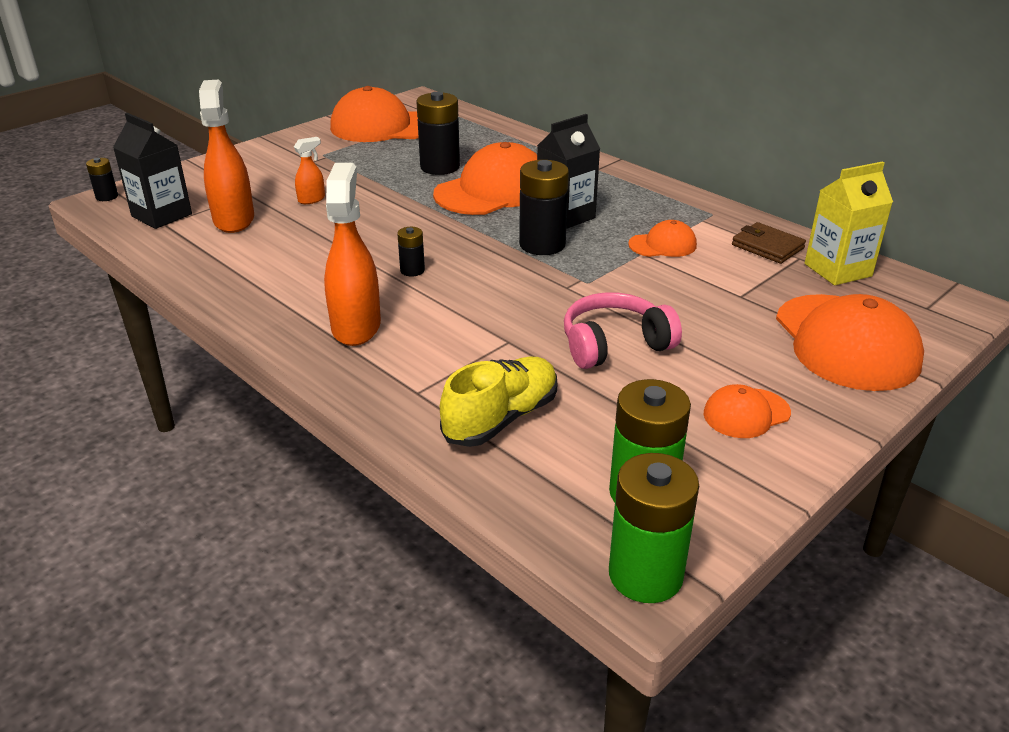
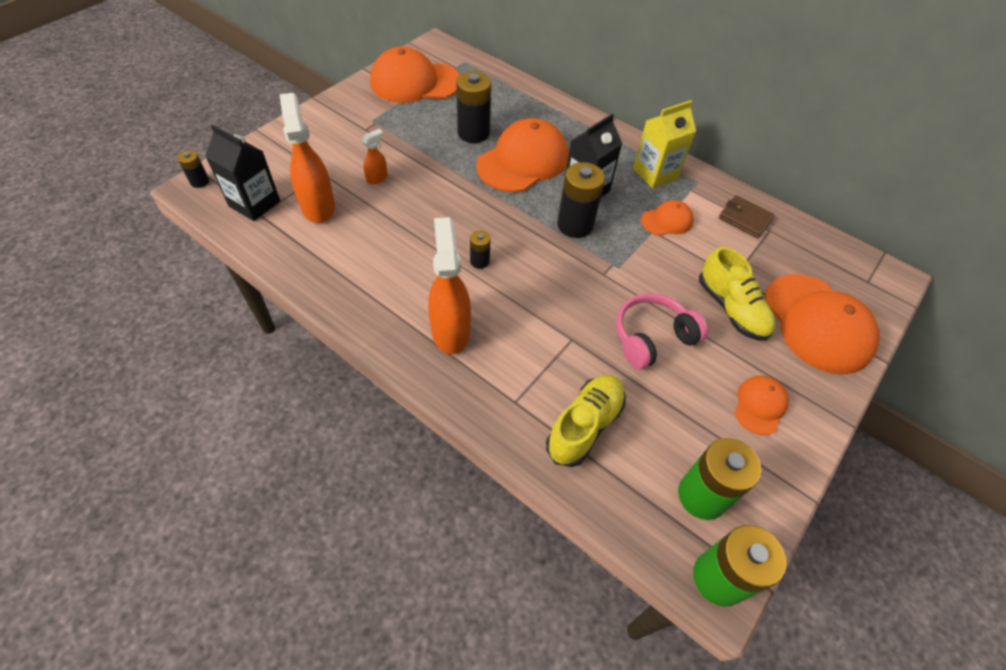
camera: 10 degrees left, 20 degrees up
orange cap [704,384,791,438] -> orange cap turned 150 degrees clockwise [734,376,789,435]
yellow carton [805,161,893,285] -> yellow carton moved to [633,100,696,188]
none -> yellow shoe [699,247,776,341]

